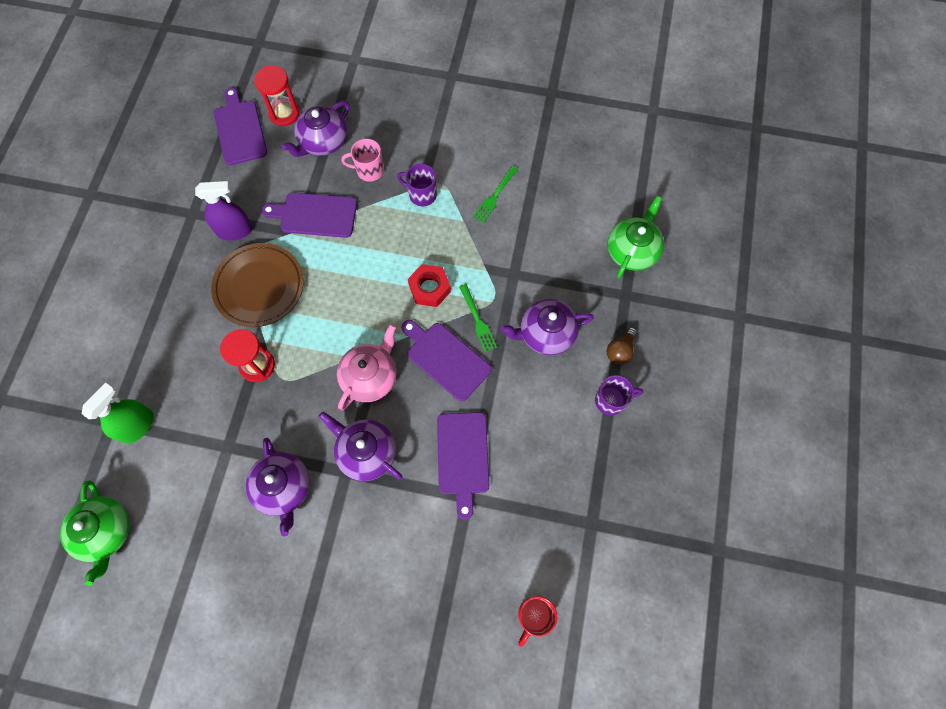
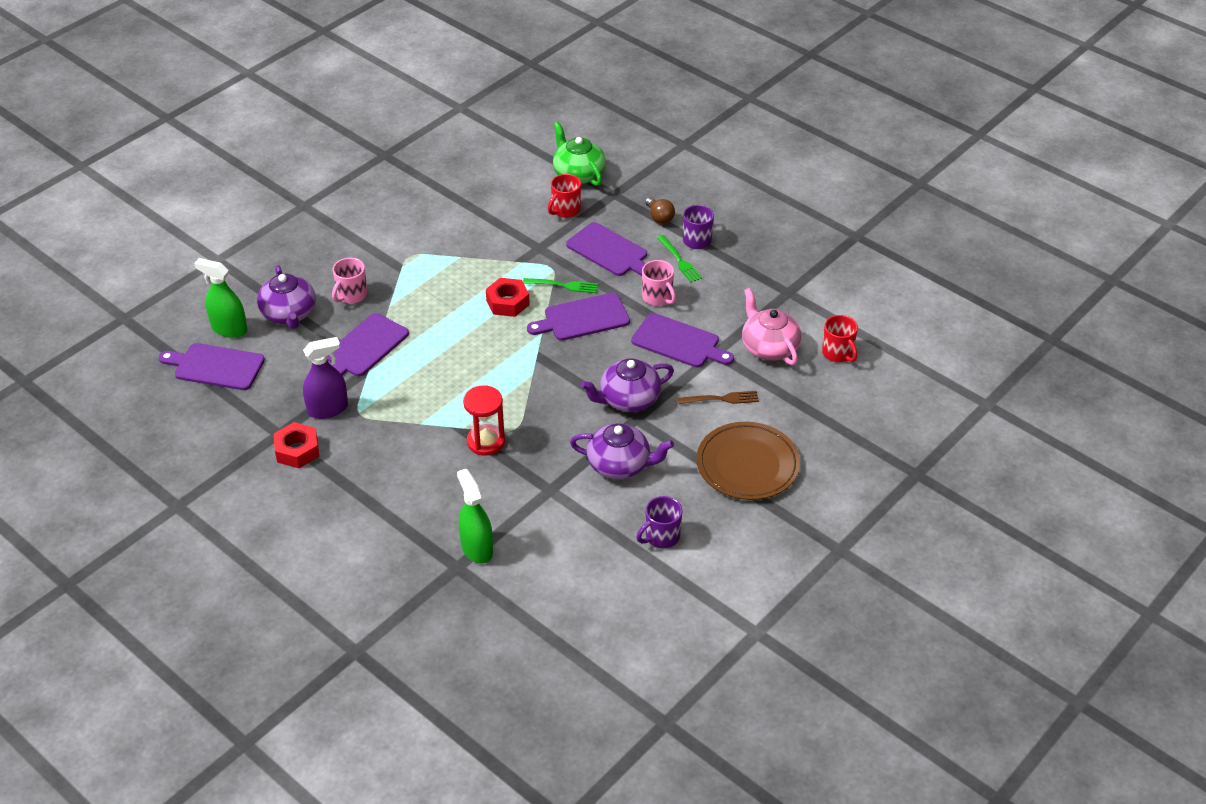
camera: 60 degrees left, 25 degrees down
green teapot [60,480,130,586] -> none
purple spray bottle [195,181,253,241] -> purple spray bottle turned 45 degrees clockwise [303,337,348,419]
brown plate [211,243,304,327] -> brown plate moved to [696,422,800,500]
red hourglass [254,65,300,126] -> green spray bottle [194,258,247,338]
pink teapot [337,324,397,410] -> pink teapot moved to [742,288,801,365]
purple mug [397,164,437,206] -> purple mug moved to [636,496,683,548]
green fork [473,166,518,223] -> green fork moved to [657,235,702,282]
purple teapot [500,299,594,355] -> purple cutting board [566,222,647,276]
none -> red nut [274,422,319,468]
none -> red mug [548,174,581,218]
none -> pink mug [642,260,676,306]
none -> brown fork [678,391,759,404]

